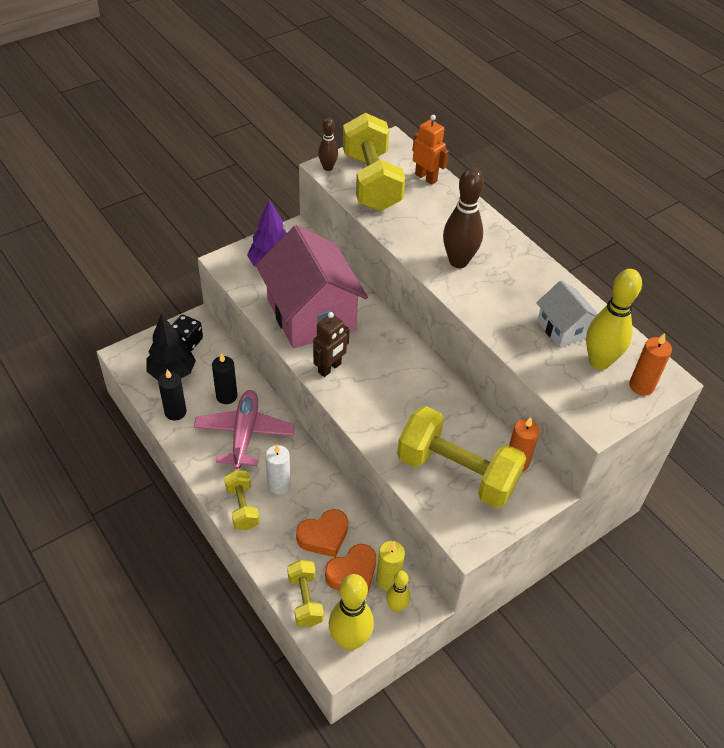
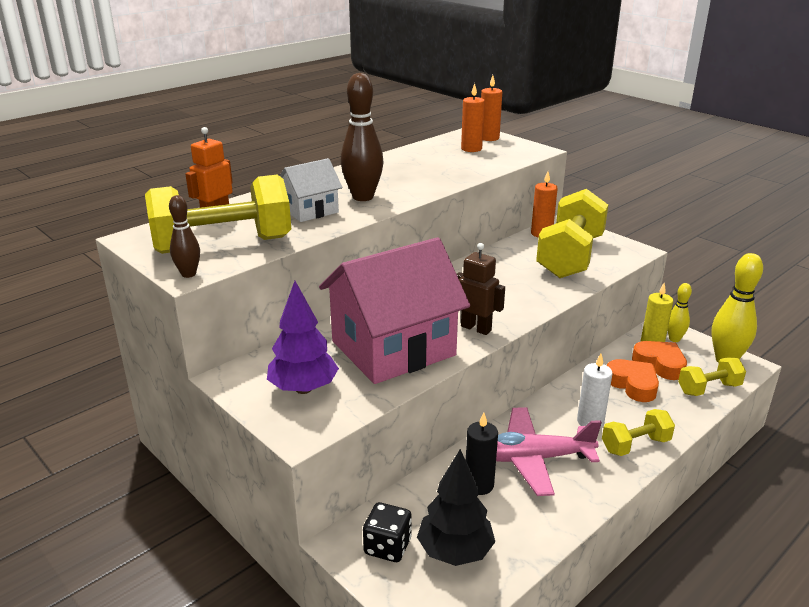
camera: 95 degrees left, 20 degrees down
black candle [158,369,187,421] -> none
white house [537,280,598,348] -> white house moved to [280,158,342,222]
yellow bowling pin [586,269,642,370] -> orange candle [461,83,485,152]

